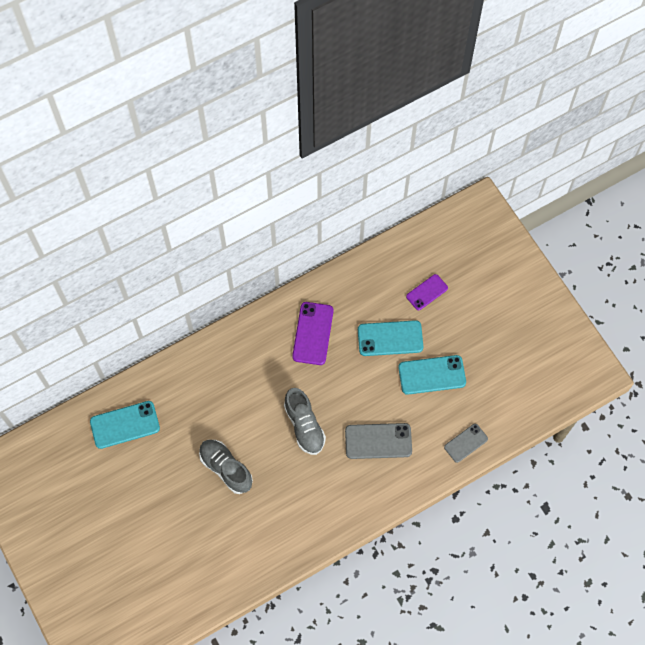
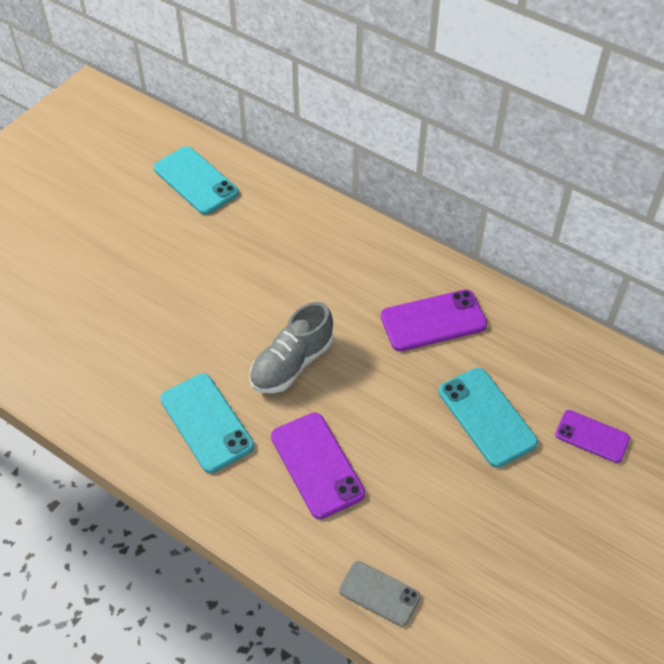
camera: 65 degrees right, 15 degrees down
grey shoe [199,440,253,494] -> none
grey phone [345,423,412,459] -> purple phone [271,413,365,519]
turquoise phone [398,355,466,395] -> turquoise phone moved to [160,373,254,473]

